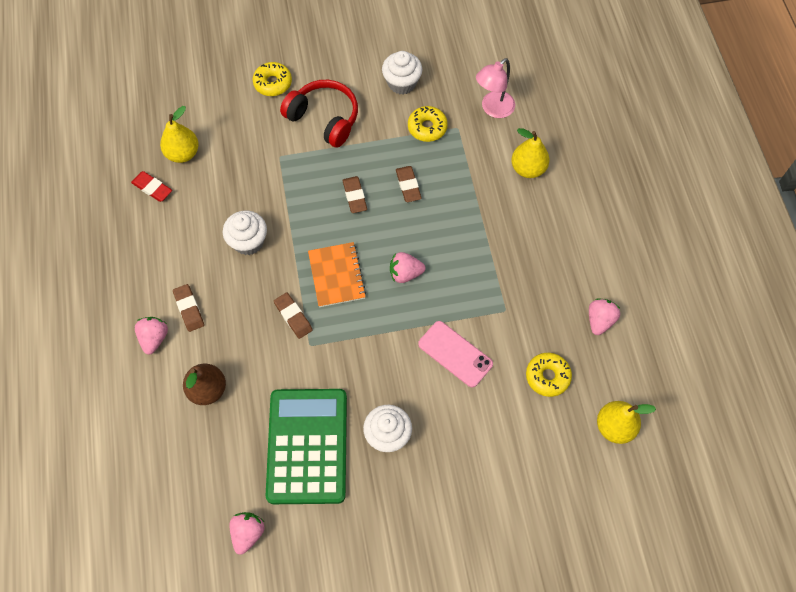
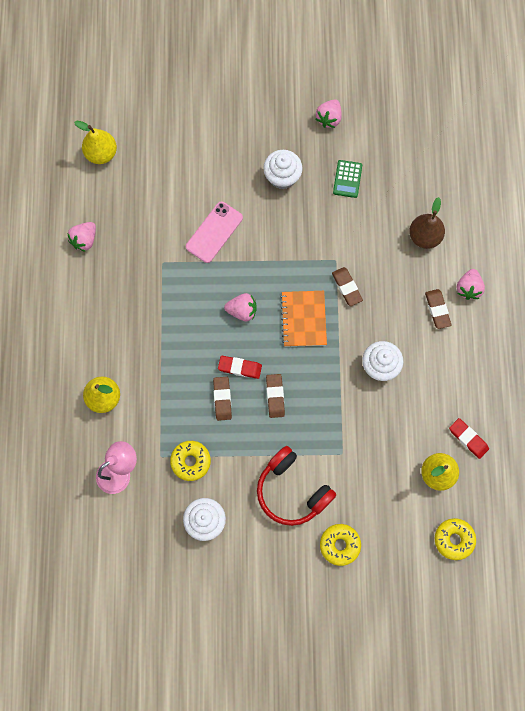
camera: 170 degrees left, 10 degrees up
pink strawberry [229,512,265,555] -> pink strawberry moved to [316,99,342,128]
green calculator [266,389,347,504] -> green calculator [333,160,362,198], size x0.40
pink phone [418,321,493,388] -> pink phone turned 75 degrees clockwise [186,202,243,263]
yellow donut [526,353,572,397] -> yellow donut moved to [435,518,476,560]
none -> red eraser [218,356,262,379]

